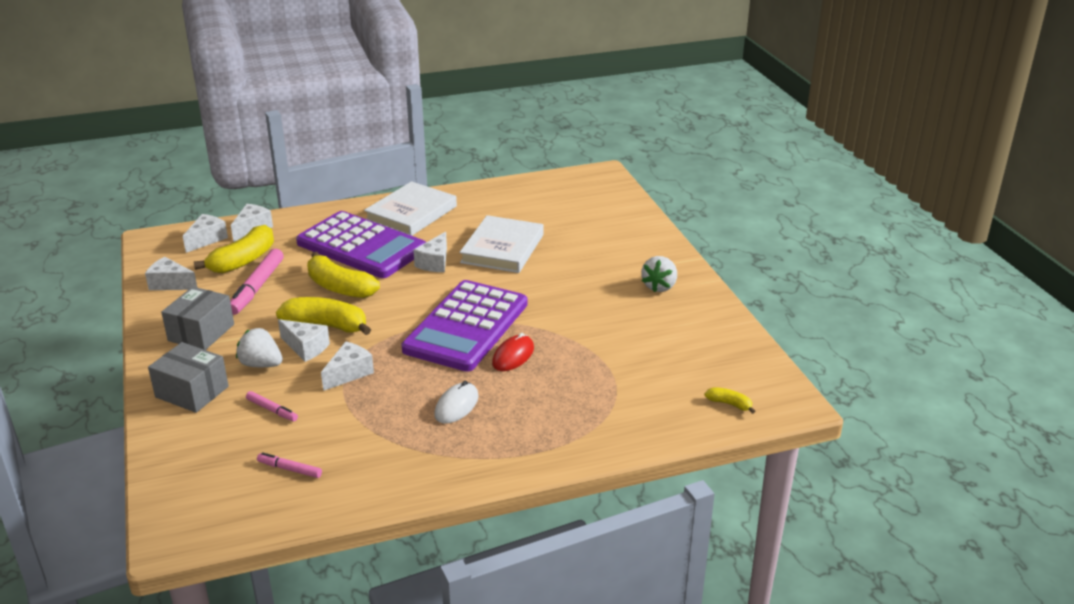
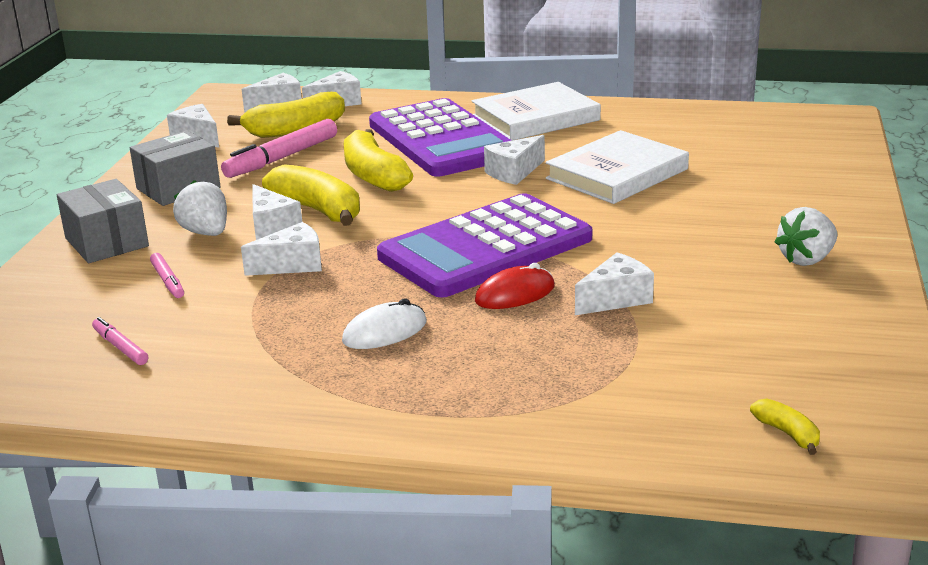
camera: 30 degrees right, 5 degrees down
none -> white cheese [575,252,654,315]

